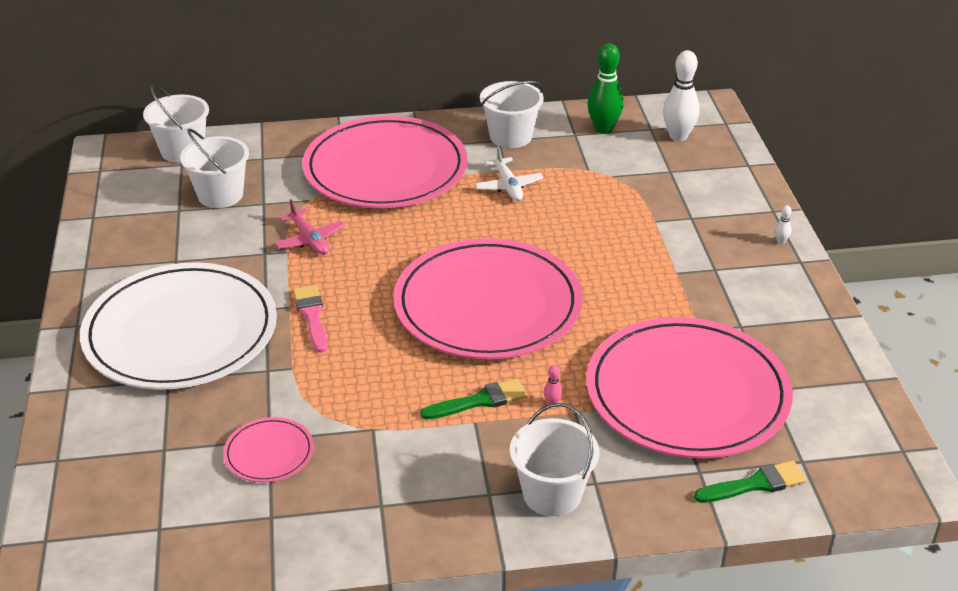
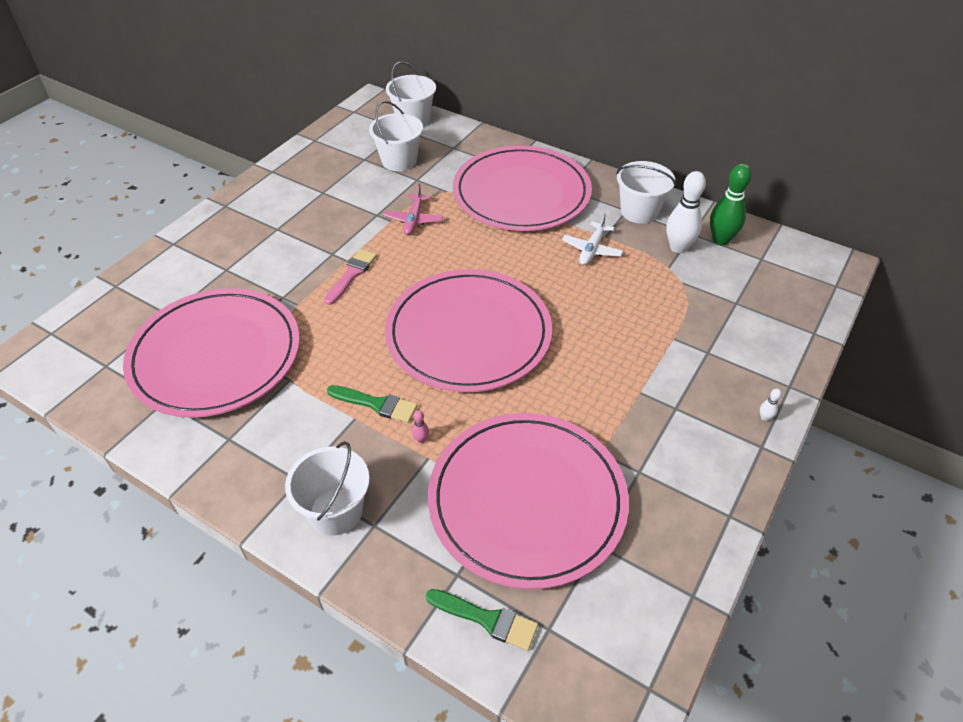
camera: 40 degrees right, 10 degrees up
white plate [80,262,277,390] -> none
pink plate [223,417,314,482] -> pink plate [123,288,300,418], size x2.38
white bowling pin [663,50,700,141] -> white bowling pin moved to [666,171,706,253]

